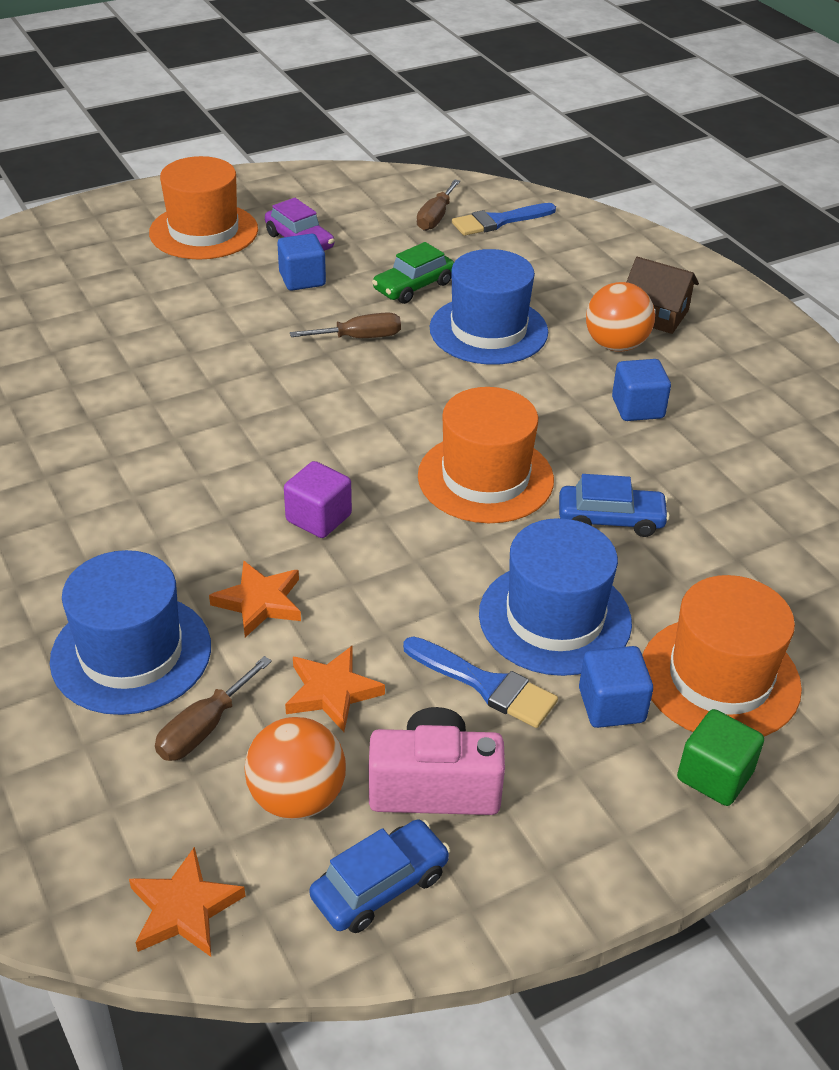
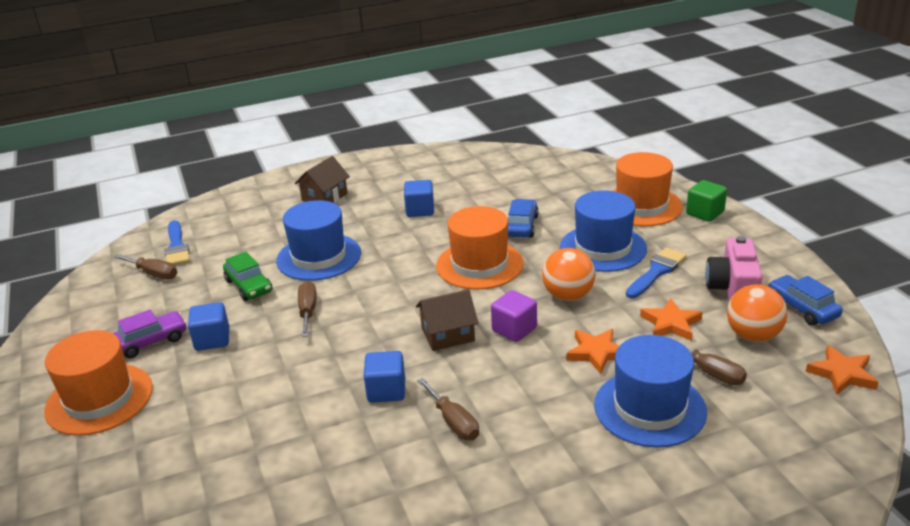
camera: 80 degrees left, 10 degrees down
blue cube [579,646,653,728] -> blue cube moved to [364,351,405,403]
orange ball [586,282,655,352] -> orange ball moved to [542,248,595,301]
none -> brown house [416,290,478,351]
none -> brown screwdriver [417,378,479,440]

